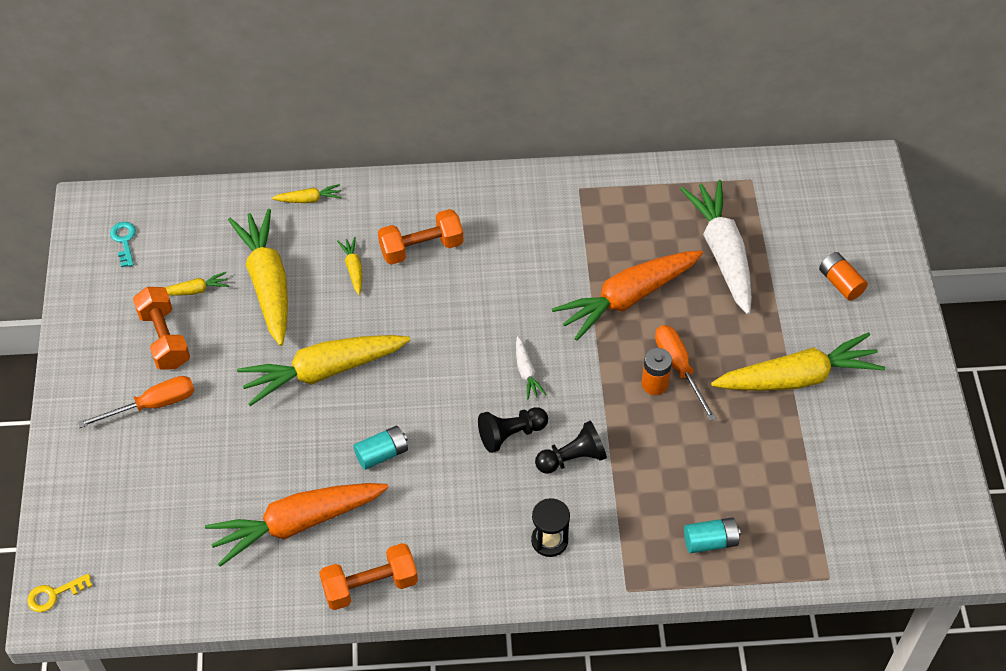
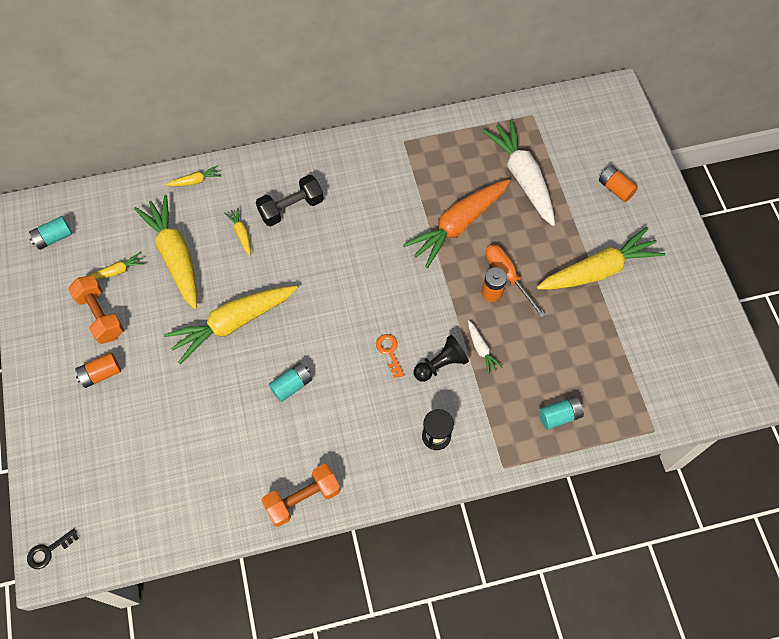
camera: 10 degrees left, 10 degrees up
yellow key [27,573,92,612] -> black key [27,528,79,569]
orange screwdriver [77,376,195,428] -> orange battery [75,352,121,388]
turquoise key [110,222,136,267] -> turquoise battery [29,216,72,250]
orange carrot [205,483,389,567] -> none
orange dumbbell [378,209,464,265] -> black dumbbell [256,175,324,226]
black pawn [478,407,548,453] -> orange key [376,334,404,378]
white carrot [516,336,546,399] -> white carrot moved to [468,320,503,374]

